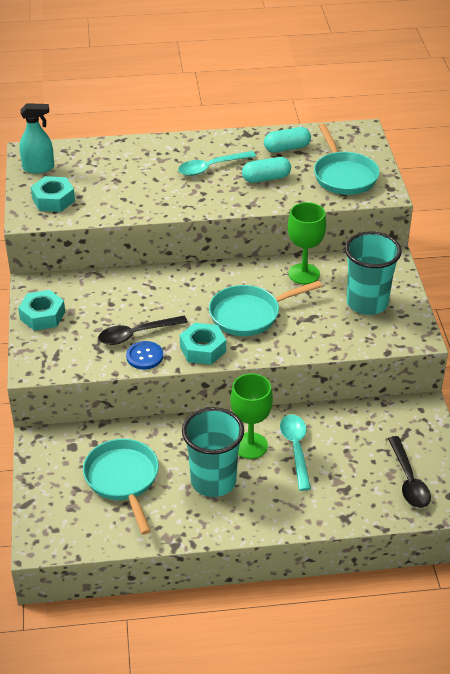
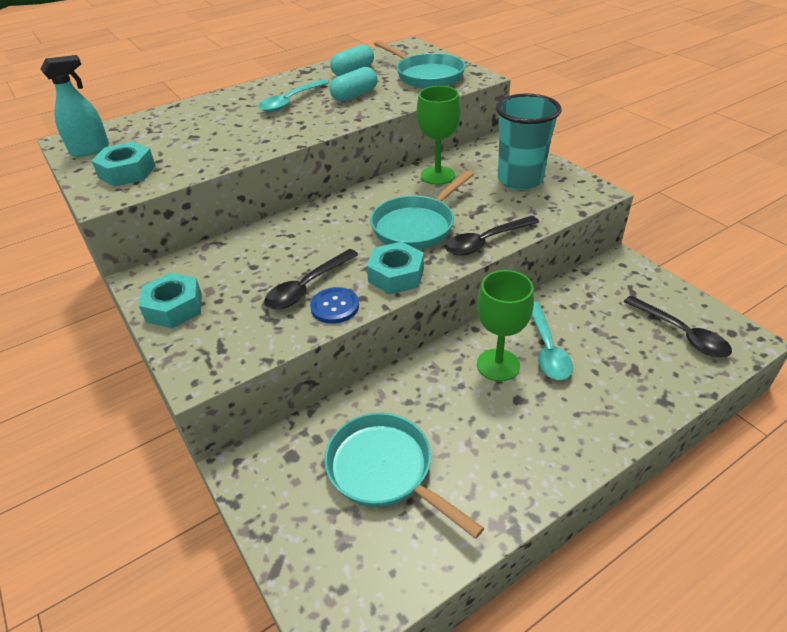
camera: 25 degrees left, 0 degrees up
turquoise cup [182,407,244,497] -> none
turquoise spoon [280,414,311,491] -> turquoise spoon turned 150 degrees counterclockwise [532,301,573,380]
none -> black spoon [445,216,539,256]

